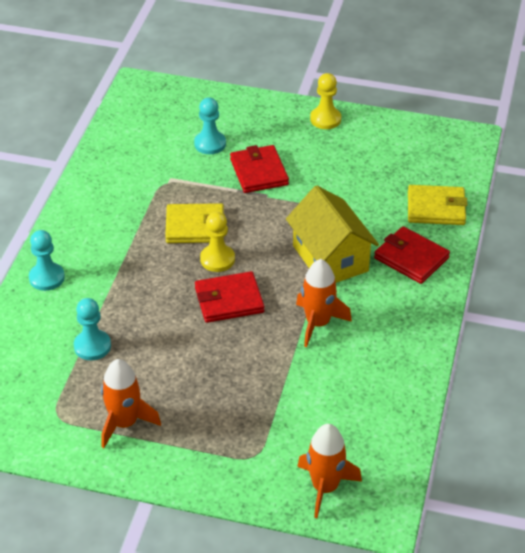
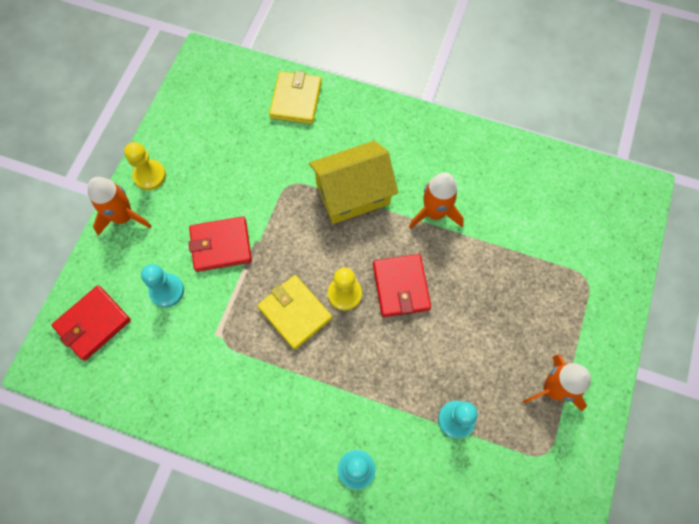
camera: 85 degrees left, 25 degrees up
yellow wallet [165,203,225,243] -> yellow wallet turned 45 degrees counterclockwise [257,275,332,350]
orange rocket [297,424,362,518] -> orange rocket moved to [88,177,152,236]
red wallet [374,226,450,284] -> red wallet moved to [52,285,131,361]

